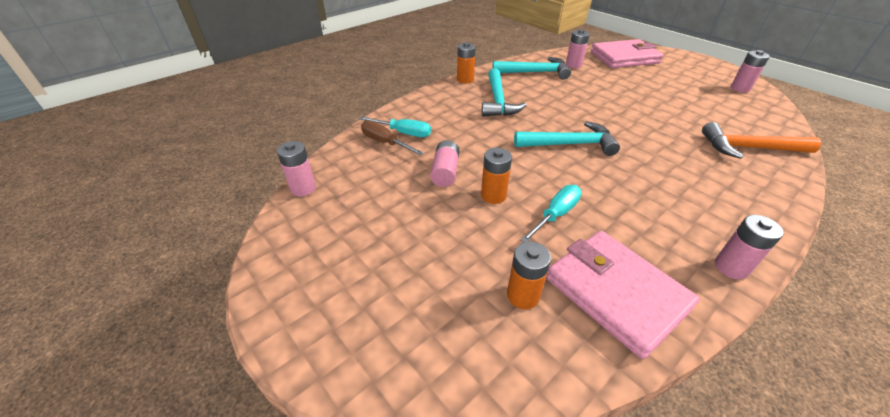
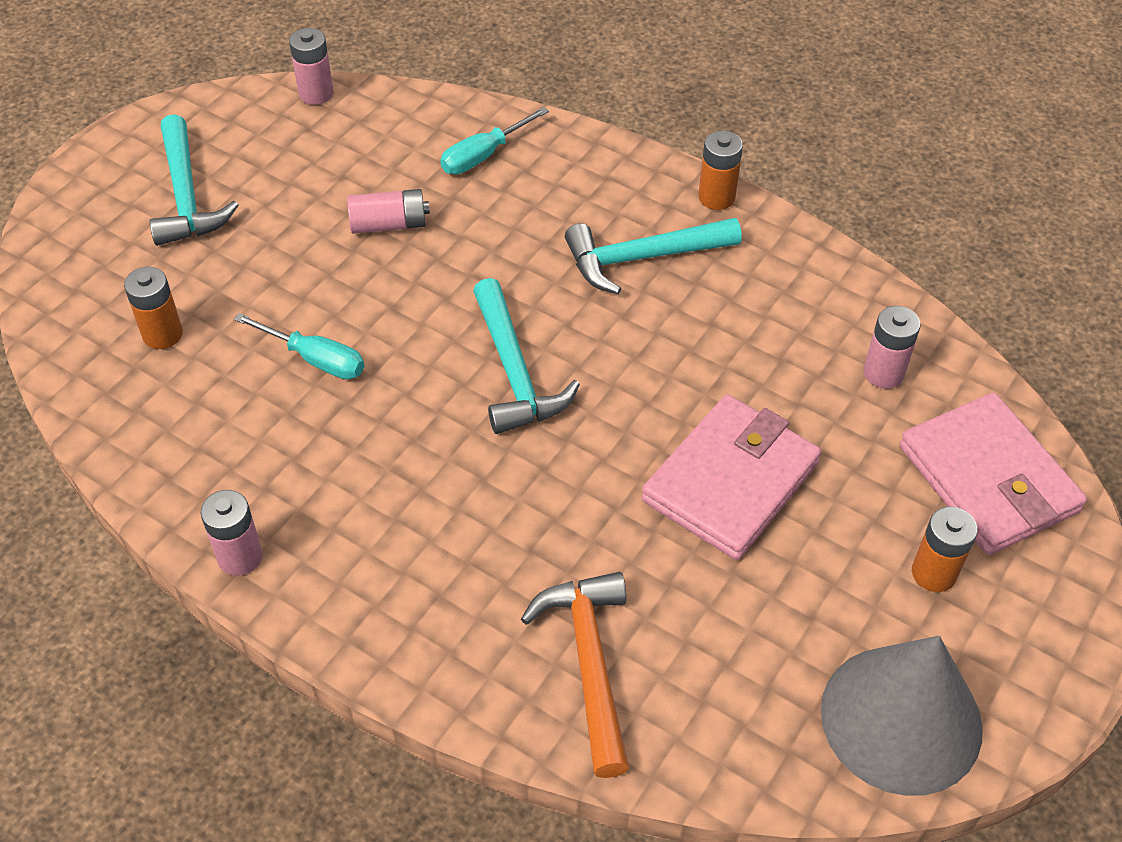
camera: 75 degrees right, 10 degrees up
turquoise screwdriver [359,117,431,137] -> turquoise screwdriver turned 45 degrees clockwise [440,107,549,174]
brown screwdriver [361,120,424,155] -> none
orange battery [481,148,512,204] -> orange battery moved to [912,506,978,592]
turquoise hammer [492,57,571,80] -> turquoise hammer moved to [149,114,239,246]
pink wallet [546,231,700,359] -> pink wallet moved to [642,394,821,560]
pink battery [731,50,770,93] -> grey cone [821,636,983,796]

